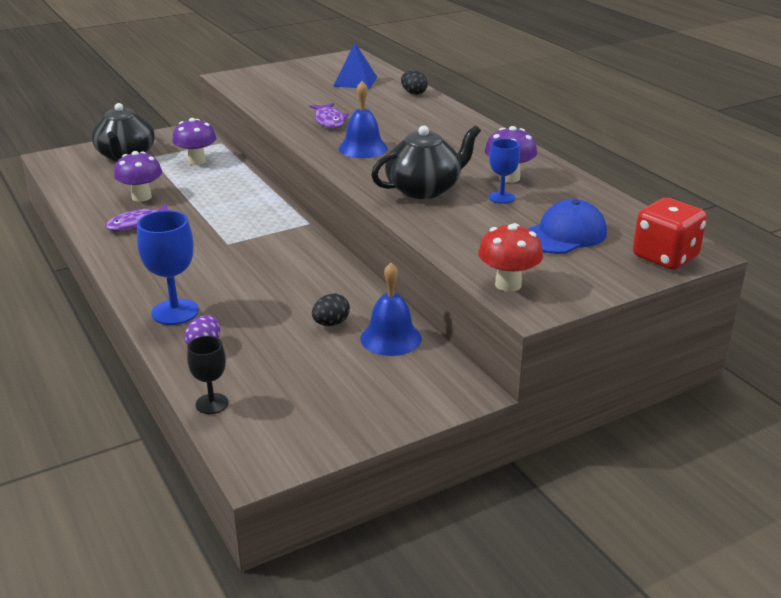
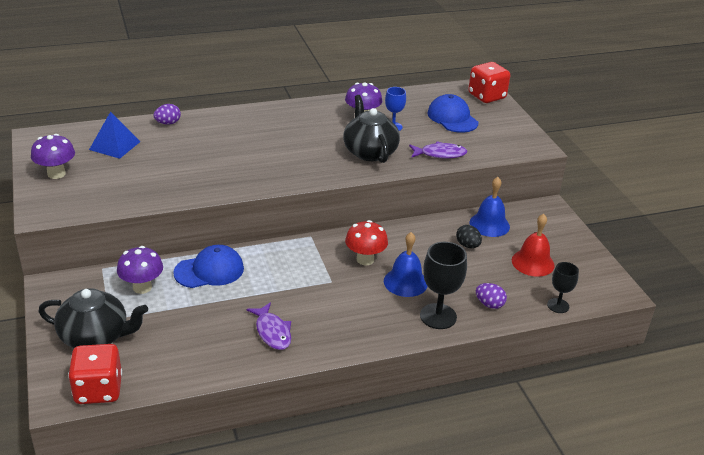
camera: 80 degrees left, 5 degrees up
purple mushroom [114,151,162,202] -> purple mushroom moved to [31,134,75,179]
blue goblet [137,210,199,325] -> black goblet [420,242,467,329]
purple fish [310,103,349,128] -> purple fish moved to [409,141,467,159]
blue bell [339,81,388,158] -> blue bell moved to [384,232,428,297]
black egg [401,71,428,95] -> purple egg [153,104,181,124]
red mushroom [478,223,543,292] -> red mushroom moved to [345,220,388,265]
none -> red dice [68,344,122,404]
none -> blue cap [173,245,244,288]
none -> red bell [512,214,555,277]

